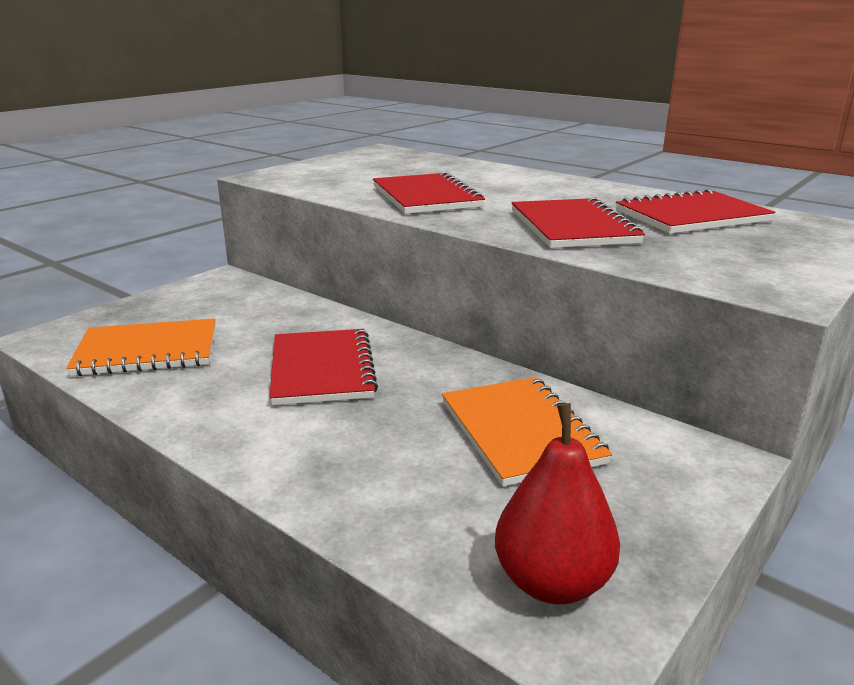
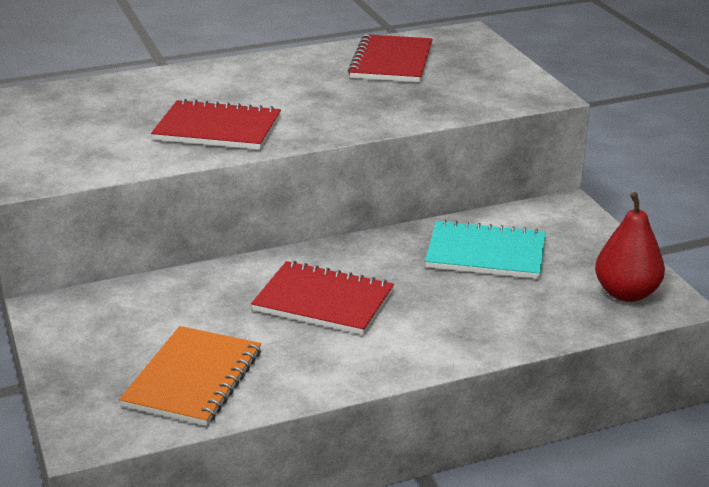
camera: 60 degrees left, 5 degrees up
orange notebook [442,377,612,486] -> turquoise notebook [425,220,546,279]
red notebook [511,197,645,248] -> none

